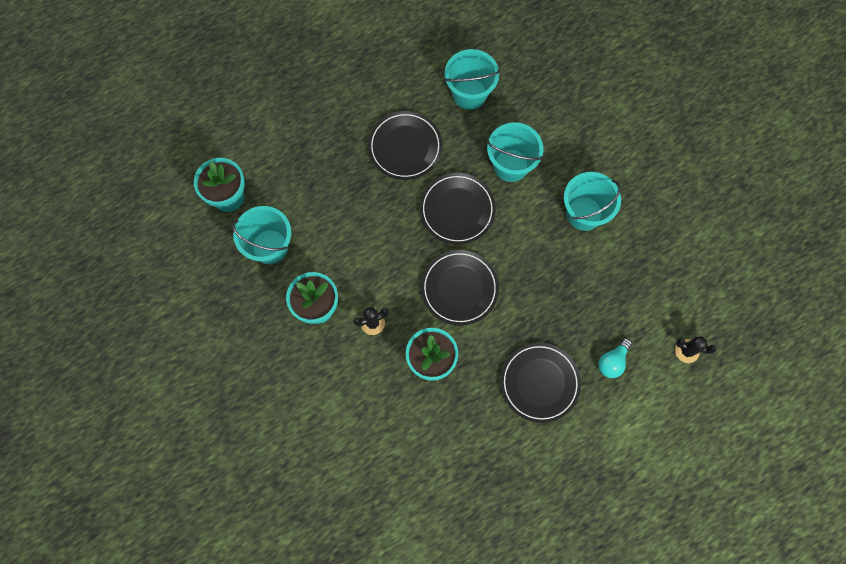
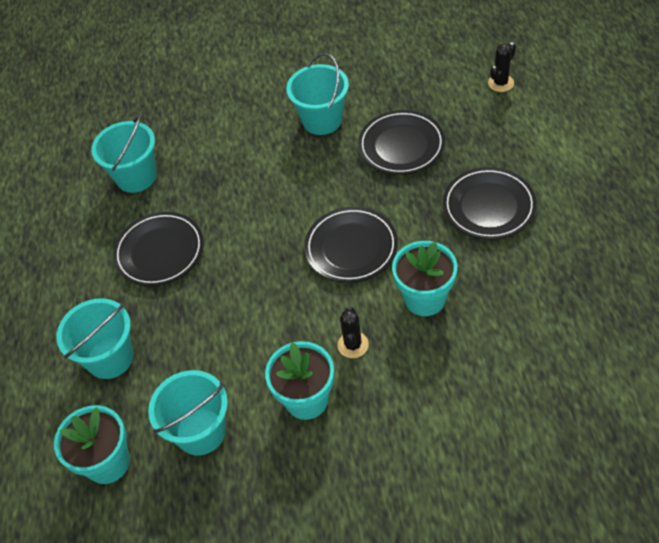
camera: 60 degrees left, 20 degrees down
black plate [420,173,496,244] -> black plate moved to [358,110,445,175]
turquoise bucket [487,122,543,182] -> turquoise bucket moved to [56,298,134,379]
turquoise light bulb [598,338,632,378] -> none

